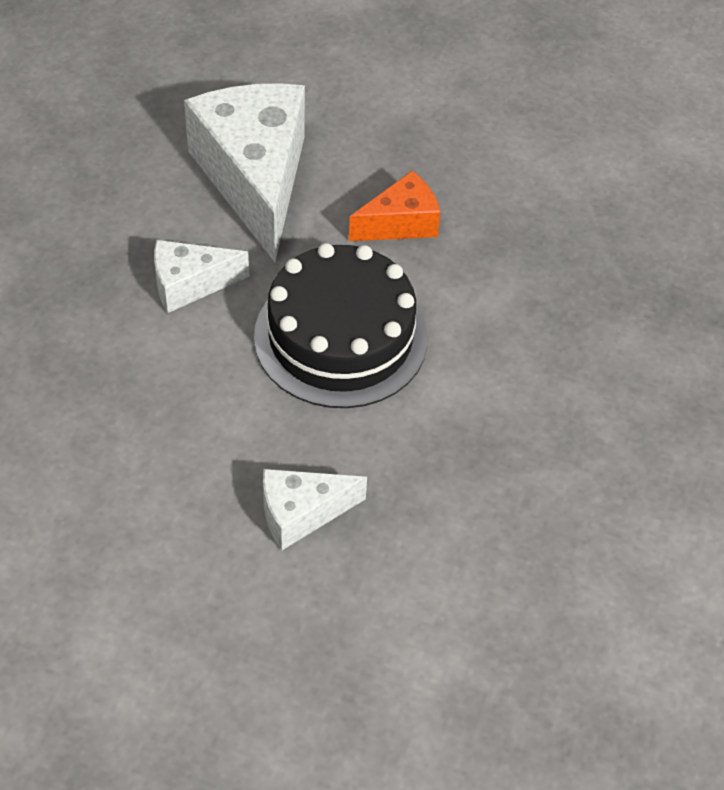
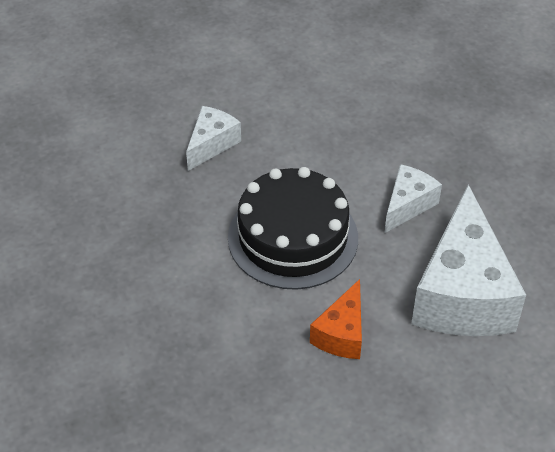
camera: 140 degrees right, 5 degrees down
white cheese [184,83,305,262] -> white cheese turned 60 degrees clockwise [411,185,526,336]

